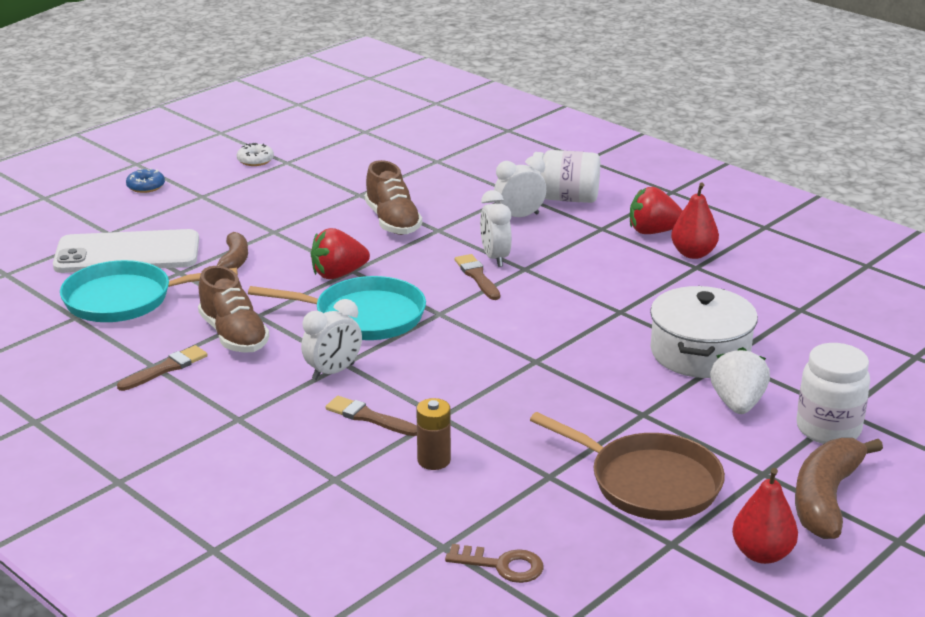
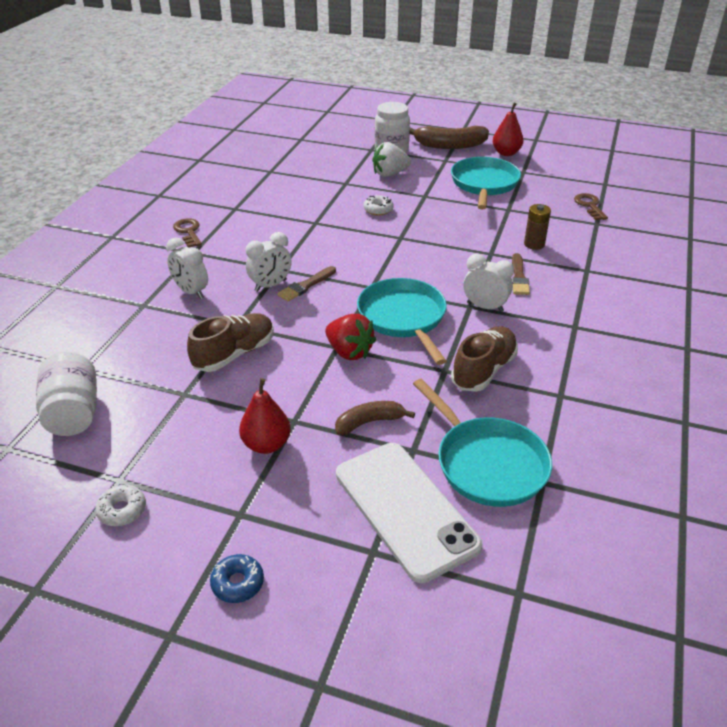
camera: 115 degrees left, 10 degrees up
brown brush [117,345,208,391] -> none
brown pan [530,412,725,520] -> turquoise pan [451,157,521,209]
white jar [533,150,600,203] -> white jar moved to [36,352,97,436]
red strawberry [630,187,683,234] -> brown key [173,218,202,248]
white pot [650,286,758,378] -> none
red pear [671,183,719,259] -> red pear moved to [239,378,291,454]
none -> white donut [363,195,394,215]

